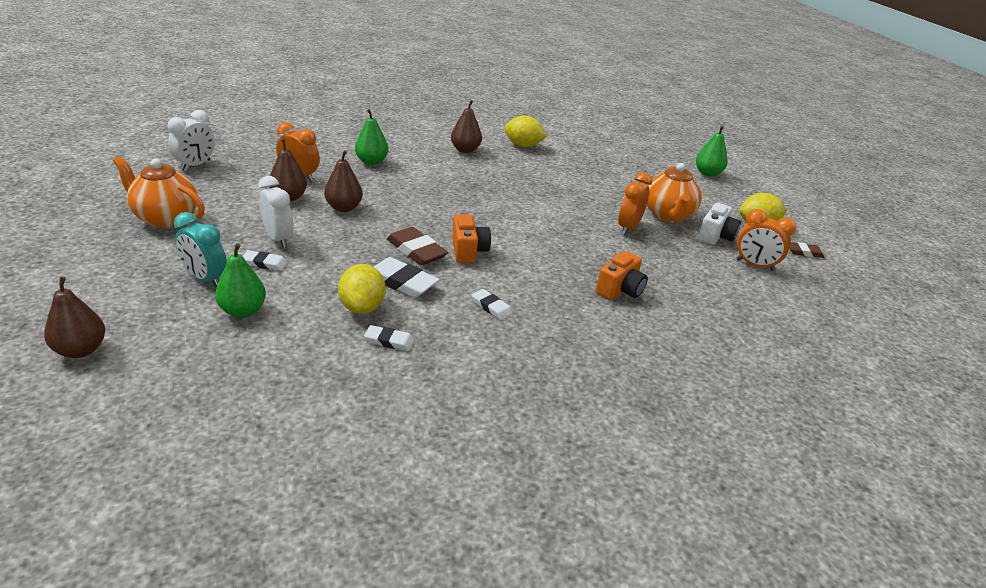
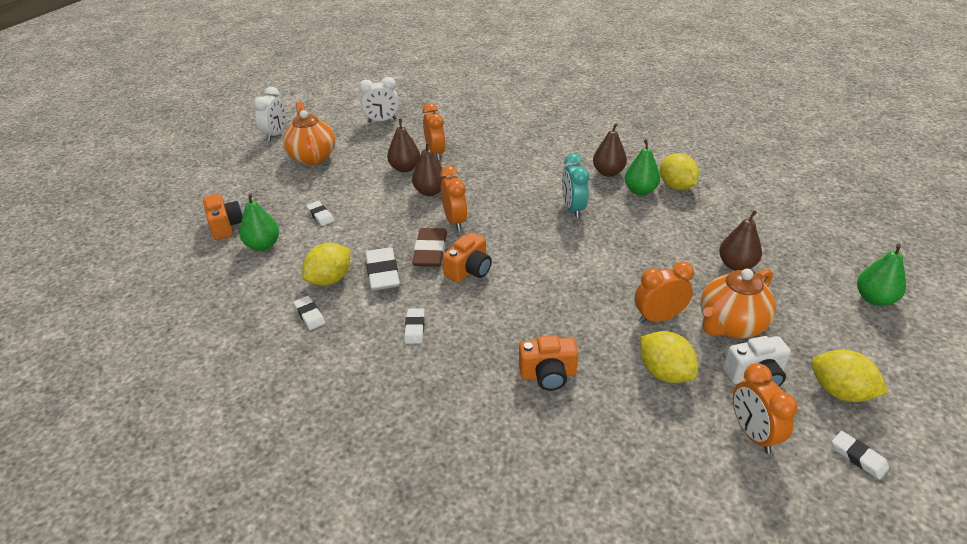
camera: 50 degrees right, 5 degrees up
brown pear [44,277,105,358] -> brown pear moved to [719,210,762,271]
turquoise clock [174,212,227,287] -> turquoise clock moved to [562,154,589,218]
white clock [258,176,293,248] -> white clock moved to [253,87,285,141]
green pear [355,109,388,165] -> green pear moved to [625,139,660,195]
brown eraser [790,242,824,258] -> white eraser [832,431,889,480]
none -> orange camera [203,194,243,240]
none -> orange clock [440,166,467,231]
none -> yellow lemon [640,331,698,383]

